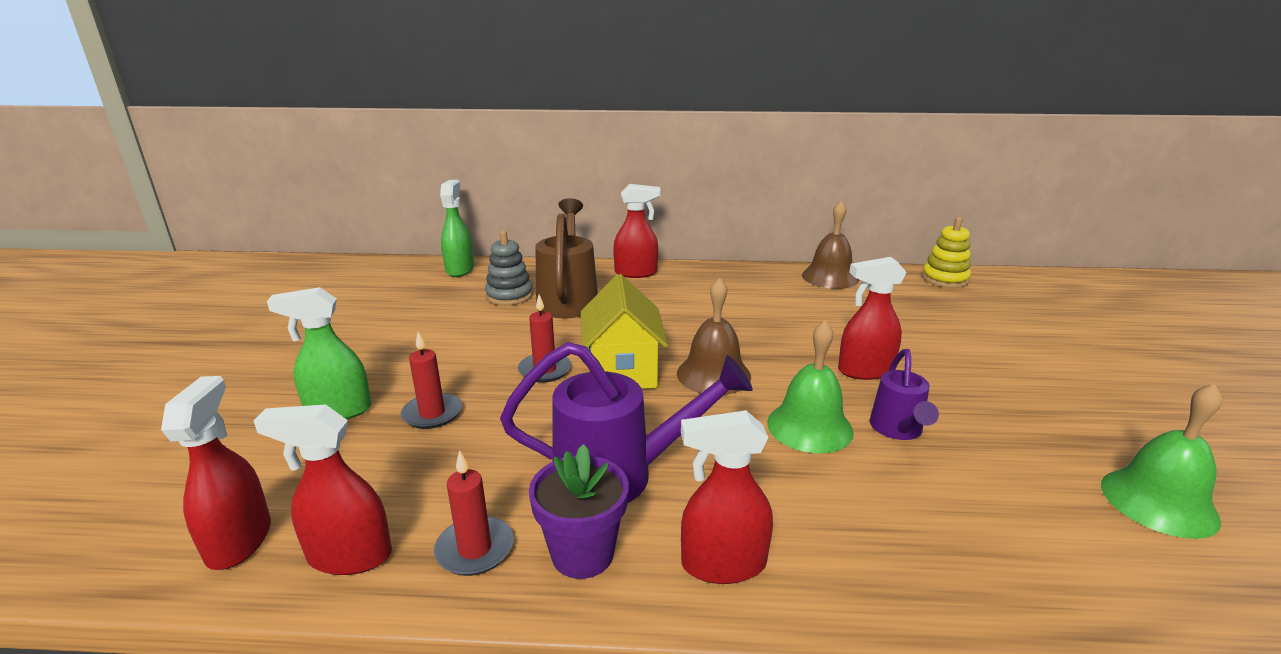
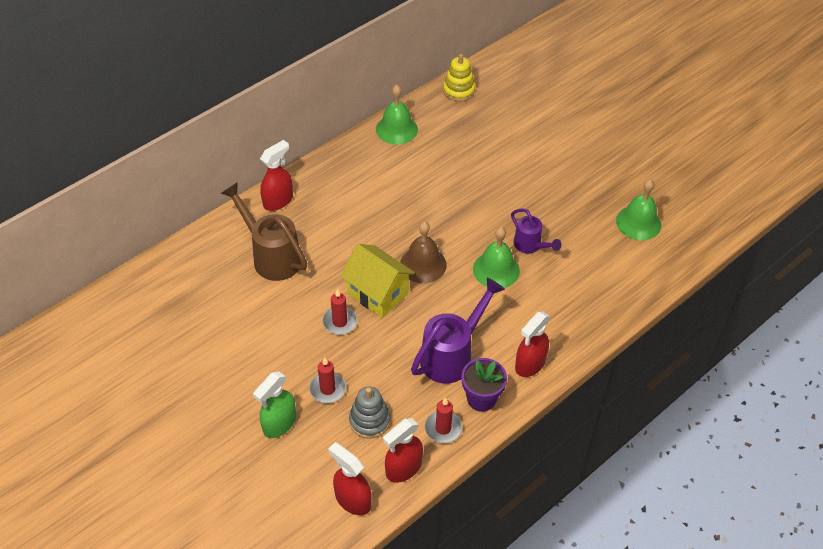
camera: 45 degrees left, 25 degrees up
green spray bottle [440,180,474,277] -> none
grey stacking toy [485,230,533,305] -> grey stacking toy moved to [349,386,390,439]
brown bell [802,201,859,289] -> green bell [376,85,418,145]
red spray bottle [838,257,907,380] -> none

